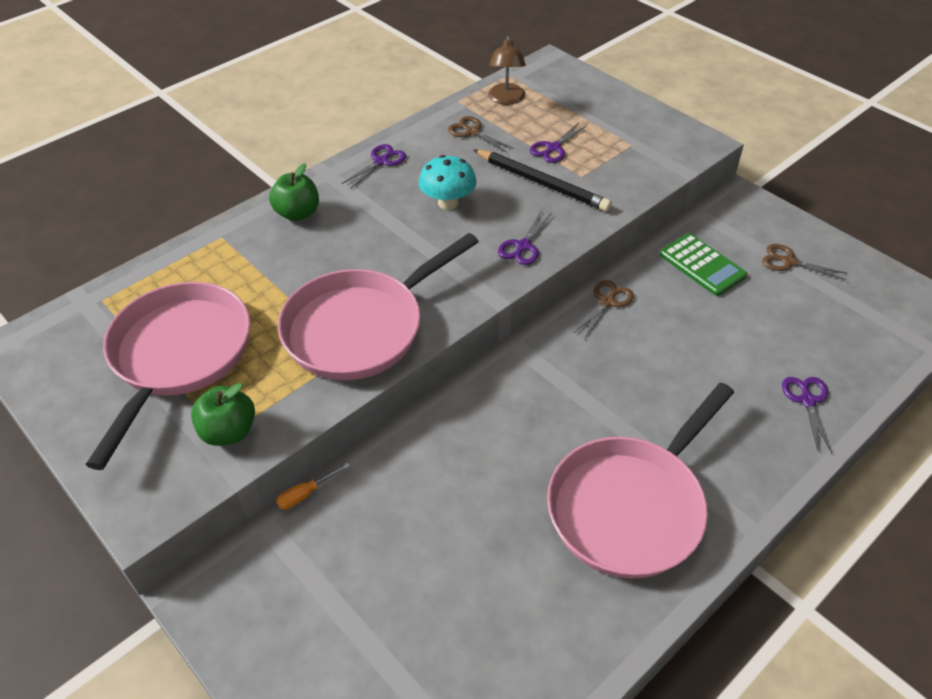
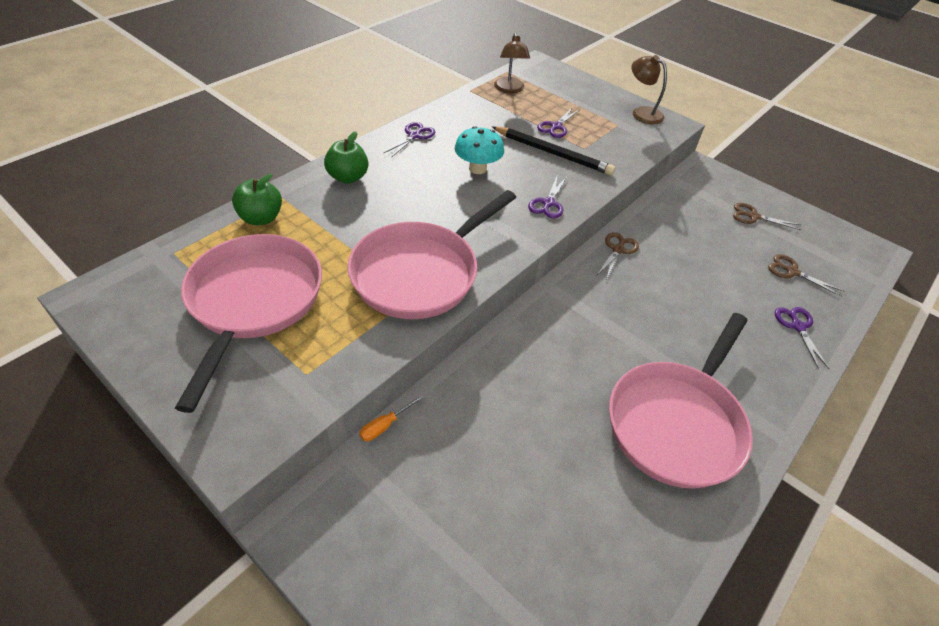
camera: 10 degrees left, 0 degrees up
green apple [191,383,255,446] -> green apple moved to [232,174,282,225]
brown scissors [448,116,515,153] -> brown scissors moved to [768,254,844,297]
green calculator [660,233,747,296] -> none
none -> brown lamp [631,55,667,124]

